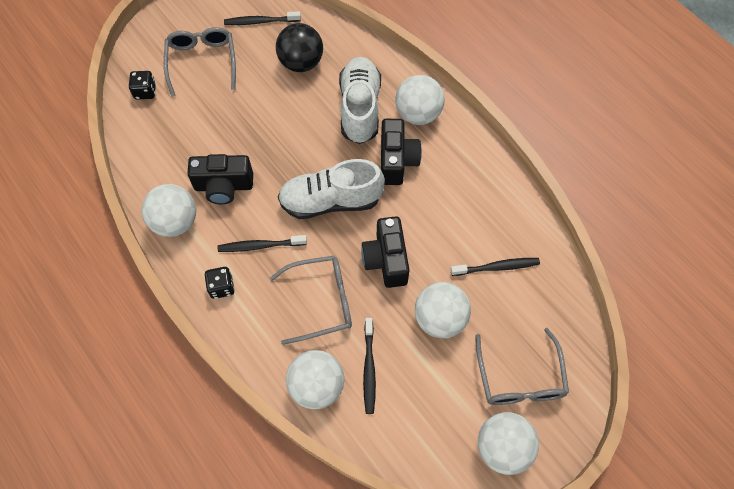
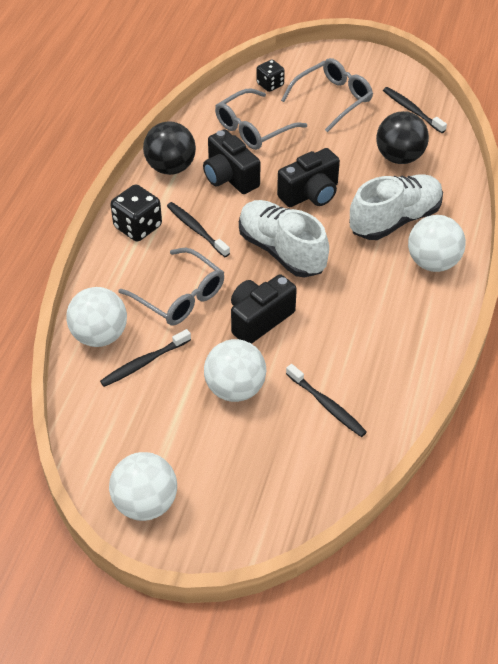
camera: 55 degrees right, 15 degrees down
white ball [142,184,196,237] -> black ball [143,121,196,175]
black dice [205,267,235,299] -> black dice [110,184,162,242], size x1.54
black camera [381,119,422,185] -> black camera moved to [277,148,340,207]
grey glasses [475,328,569,405] -> grey glasses moved to [215,88,307,150]

